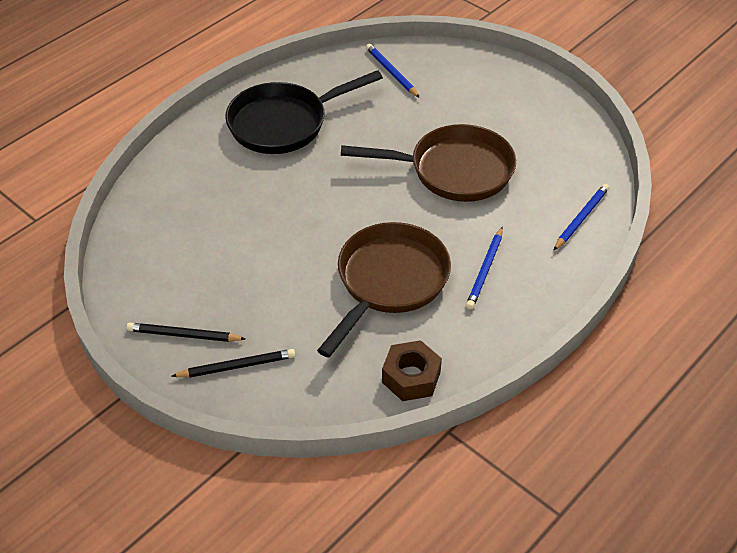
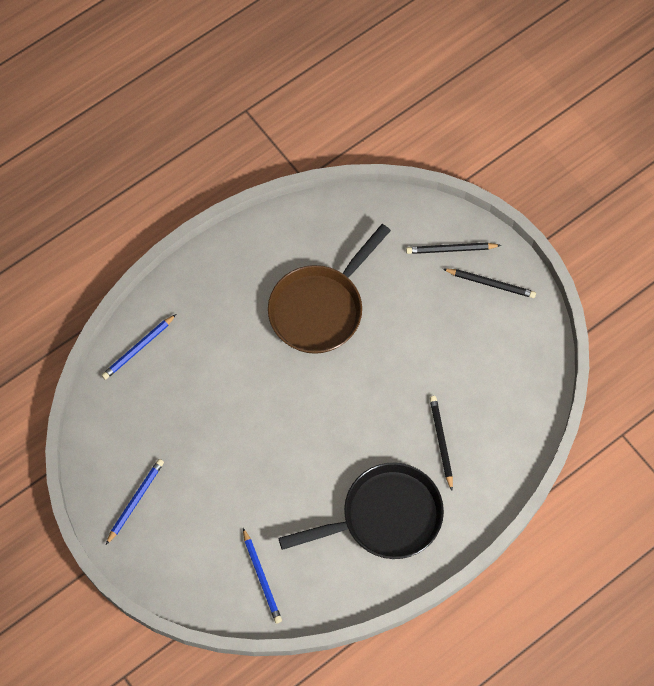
camera: 170 degrees left, 20 degrees up
brown pan [341,124,516,202] -> none
brown nut [382,340,442,401] -> none
blue pencil [466,227,503,310] -> blue pencil moved to [106,459,164,545]
none -> black pencil [430,396,453,491]

